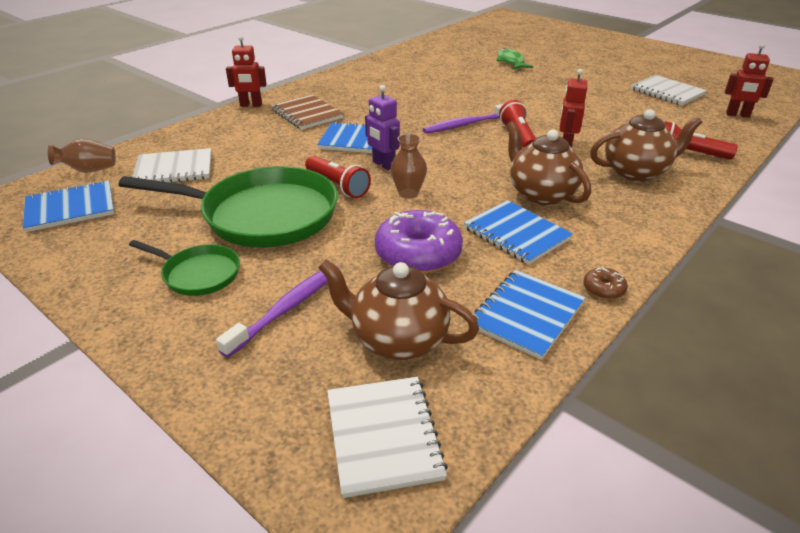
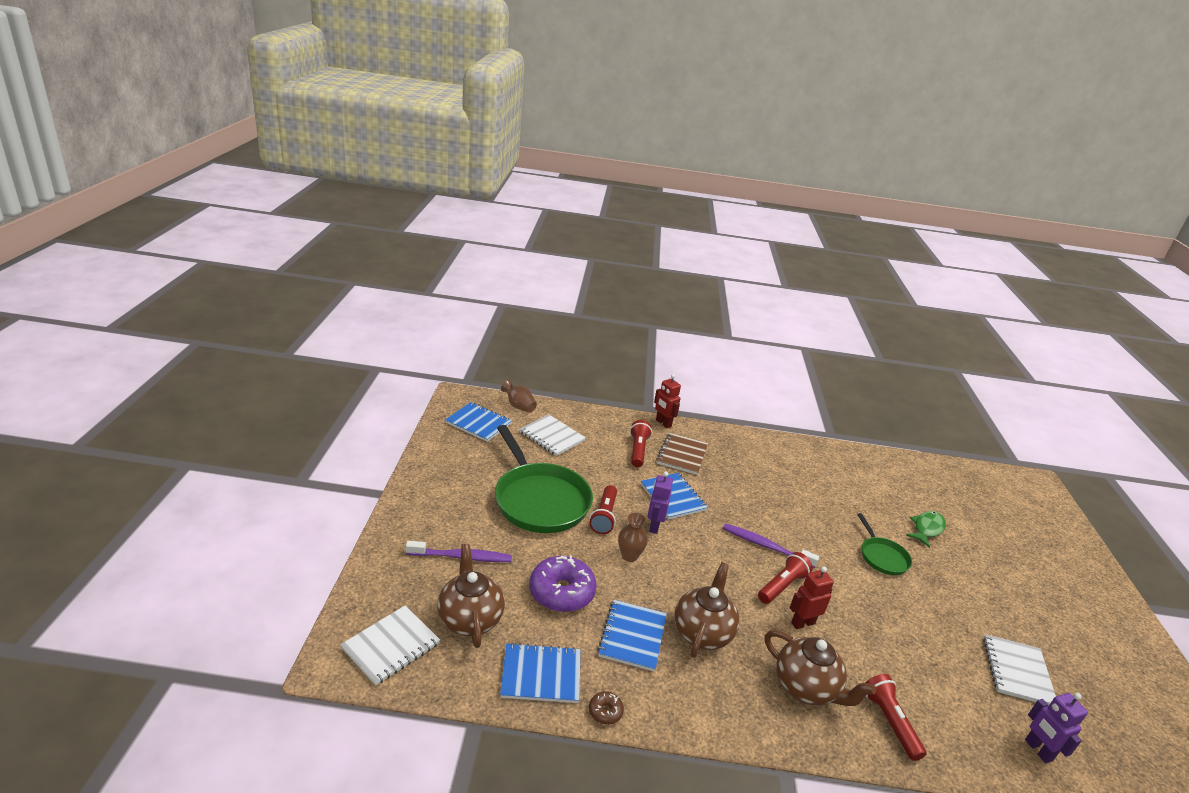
camera: 50 degrees right, 5 degrees down
green pan [129,240,240,296] -> green pan moved to [857,513,912,575]
red robot [725,43,773,118] -> purple robot [1025,693,1088,763]
none -> red flashlight [630,420,652,467]

